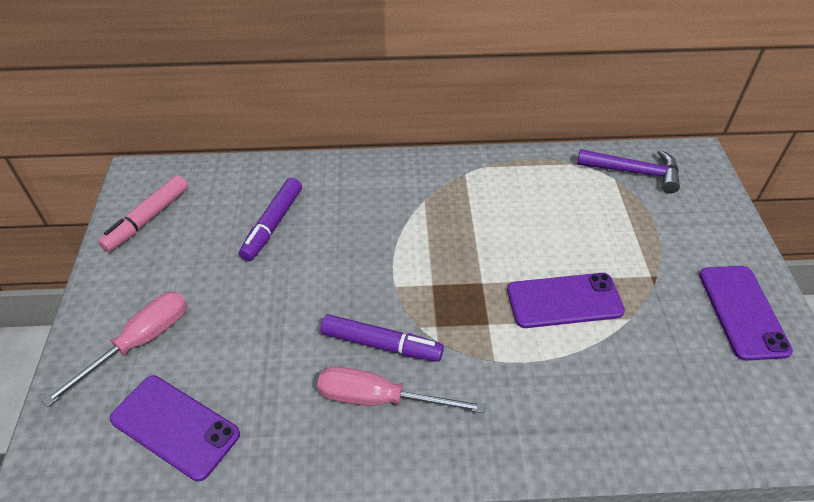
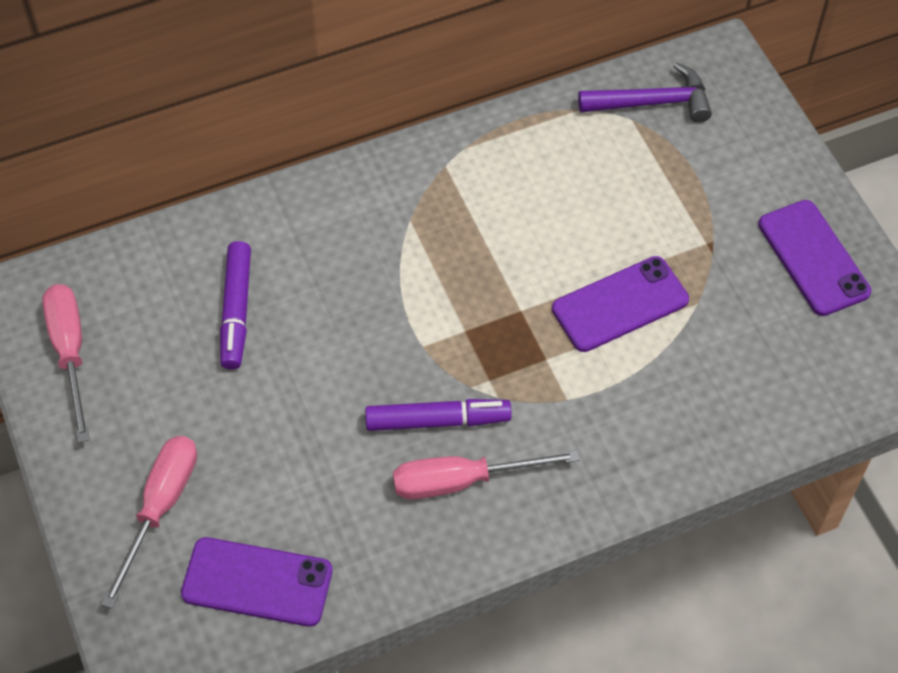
camera: 20 degrees left, 10 degrees up
pink marker [98,175,188,252] -> pink screwdriver [42,284,90,443]

